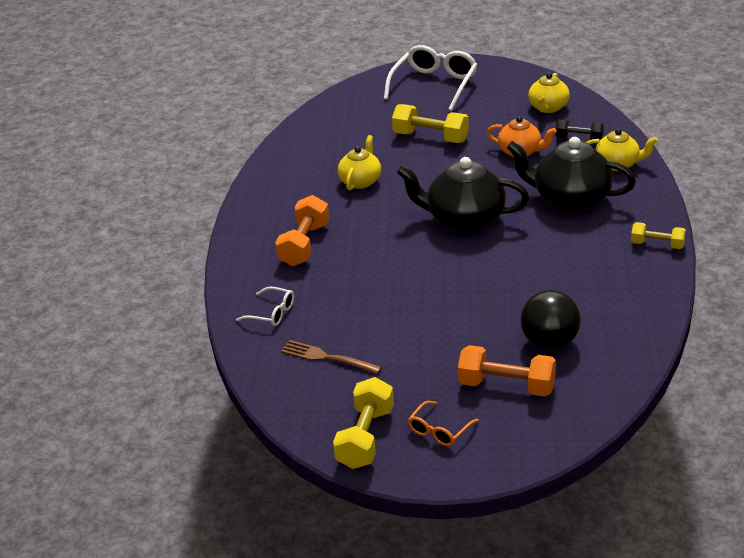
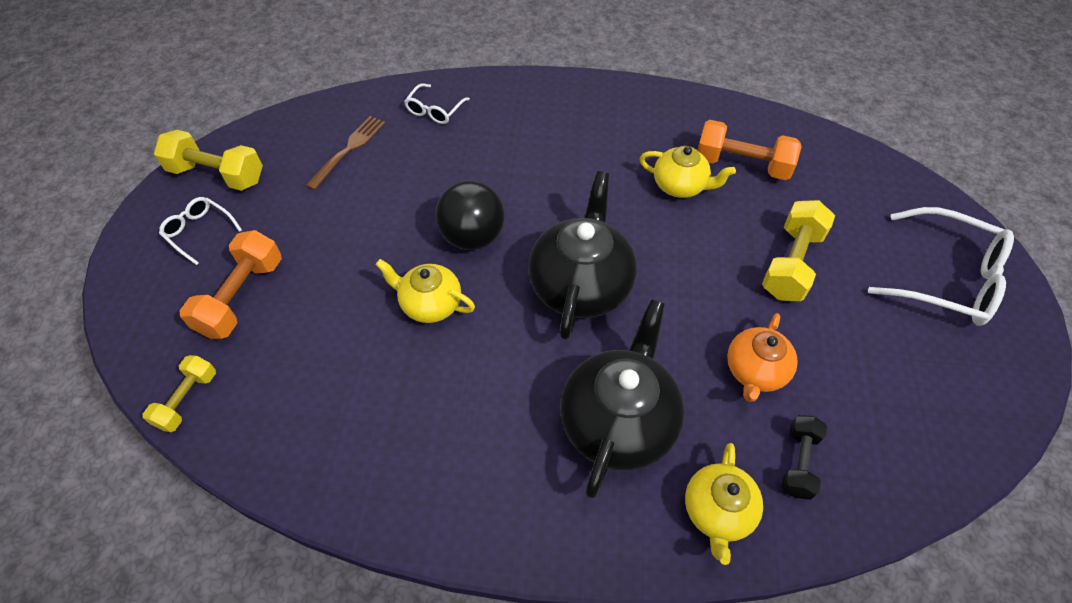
camera: 90 degrees right, 20 degrees up
orange dumbbell [275,195,329,266] -> orange dumbbell moved to [697,120,802,180]
orange glasses [408,401,479,446] -> white glasses [159,197,242,265]
black ball [521,290,581,350] -> black ball moved to [435,181,505,250]
yellow teapot [528,73,570,113] -> yellow teapot moved to [375,259,475,323]
yellow dumbbell [631,222,686,249] -> yellow dumbbell moved to [142,355,216,432]

